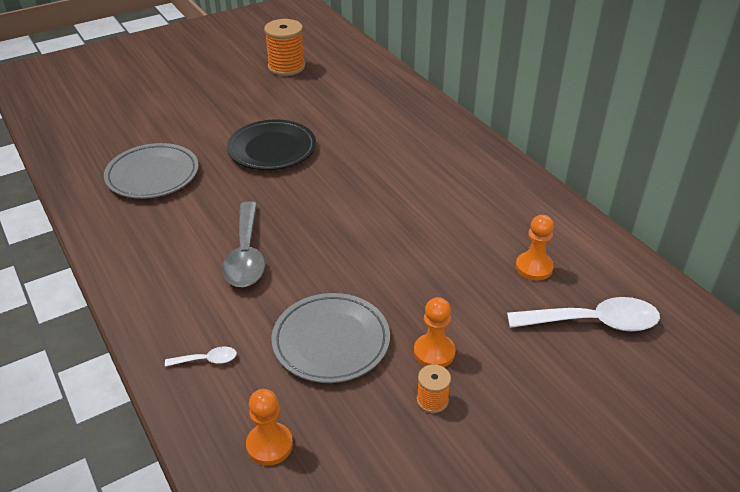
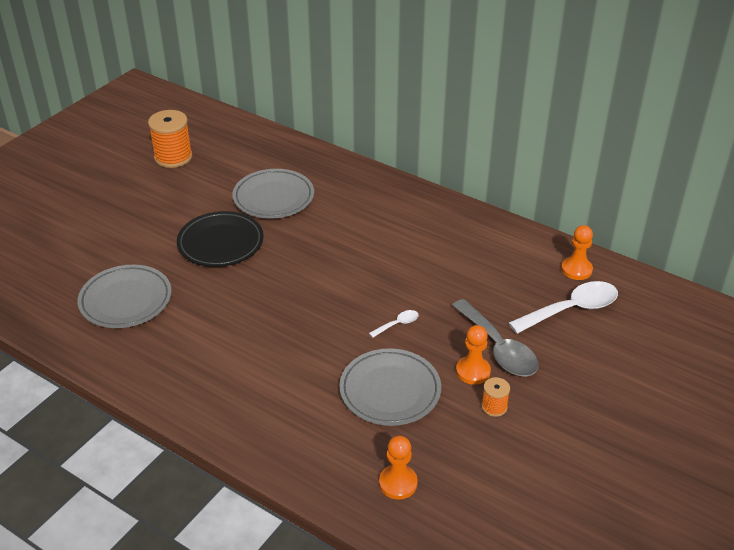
camera: 25 degrees left, 0 degrees up
white spoon [165,347,237,367] -> white spoon moved to [369,310,419,338]
grey spoon [222,201,265,287] -> grey spoon moved to [452,299,538,377]
orange pawn [516,215,554,281] -> orange pawn moved to [561,225,593,280]
none -> grey plate [232,169,314,219]

